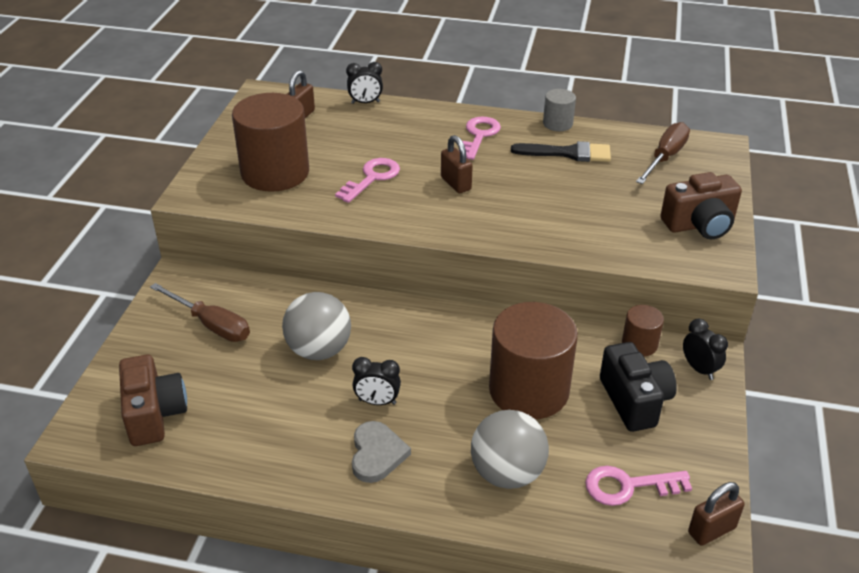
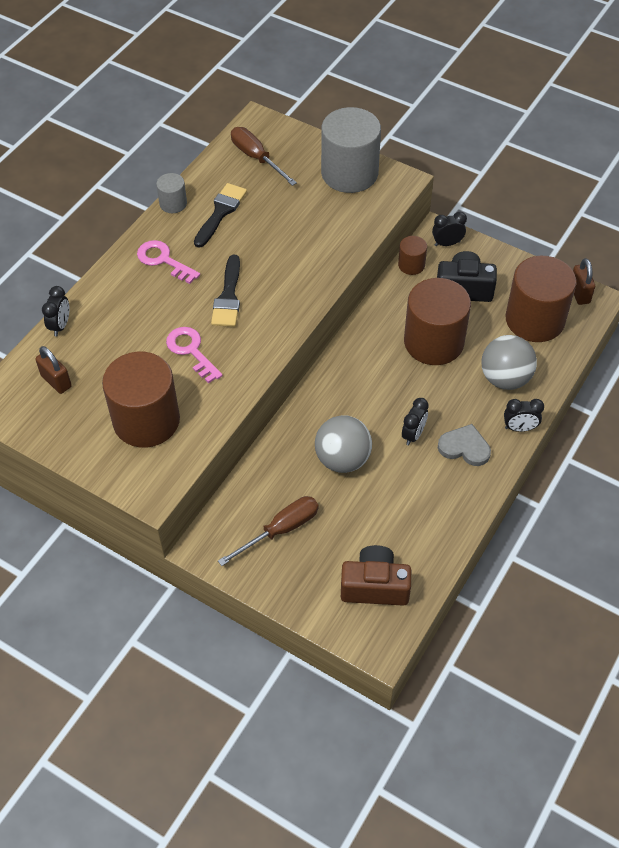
camera: 70 degrees left, 15 degrees up
brown padlock [441,135,473,193] -> black brush [211,255,240,327]
pink key [585,466,692,506] -> brown cylinder [506,256,576,342]
brown camera [660,172,742,239] -> grey cylinder [321,107,381,193]
none -> black clock [504,399,544,432]

